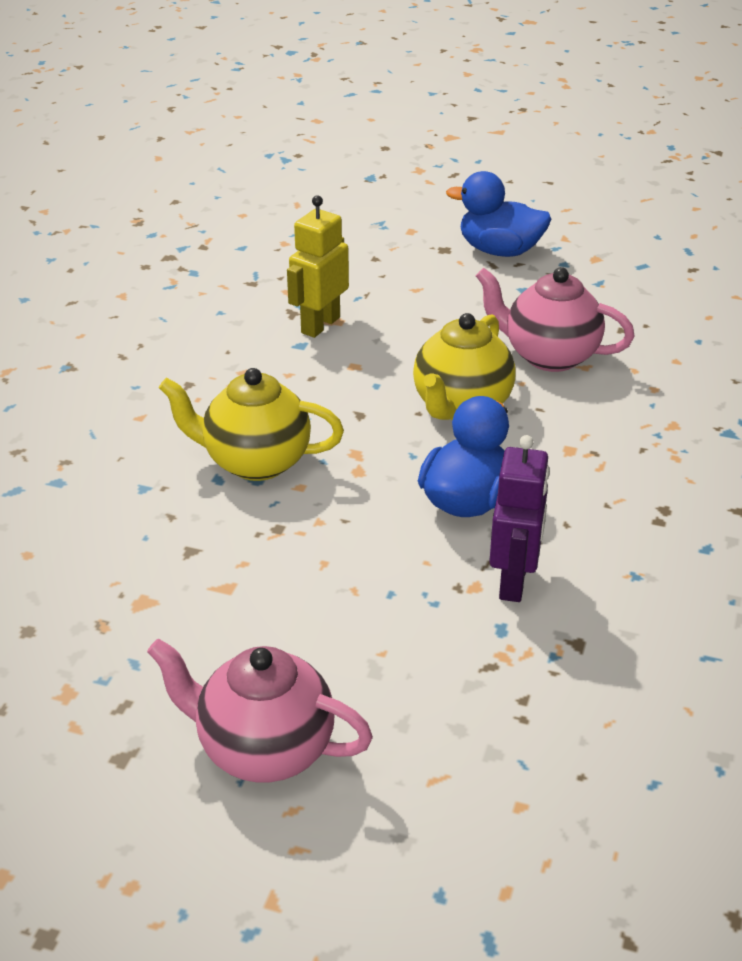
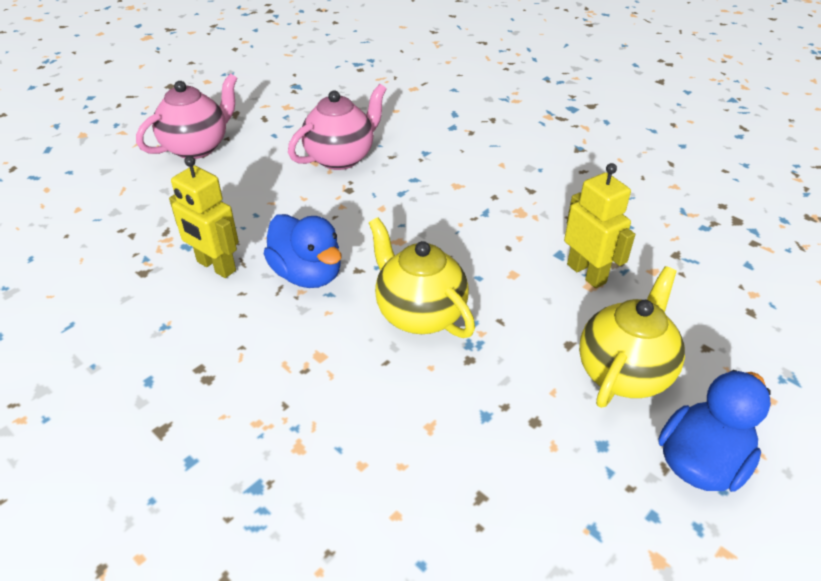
camera: 115 degrees right, 5 degrees up
yellow teapot [159,368,344,481] -> yellow teapot moved to [579,266,685,408]
pink teapot [476,267,635,372] -> pink teapot moved to [288,84,387,170]
purple robot [489,435,550,602] -> yellow robot [169,156,238,278]

